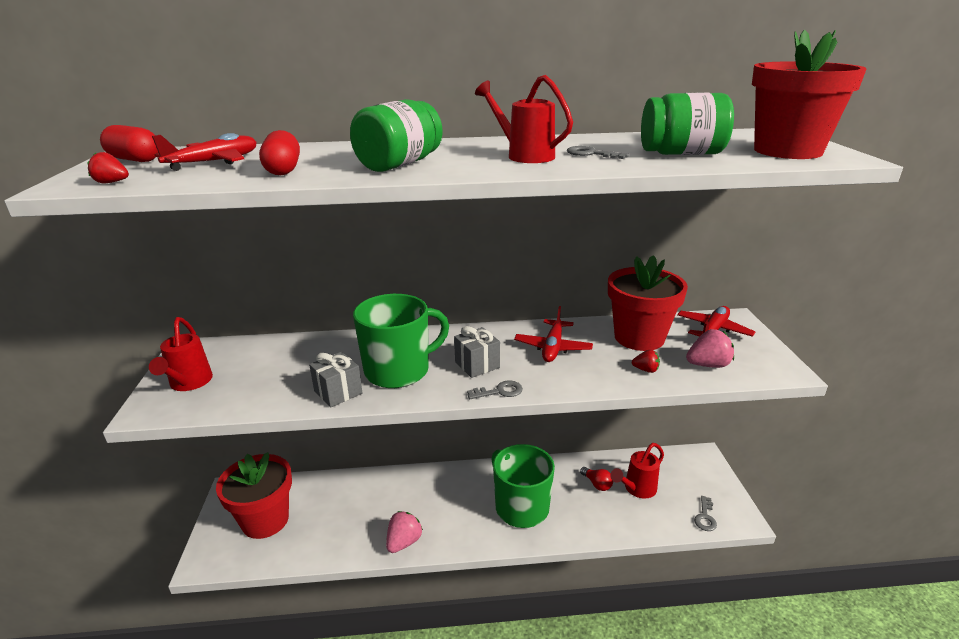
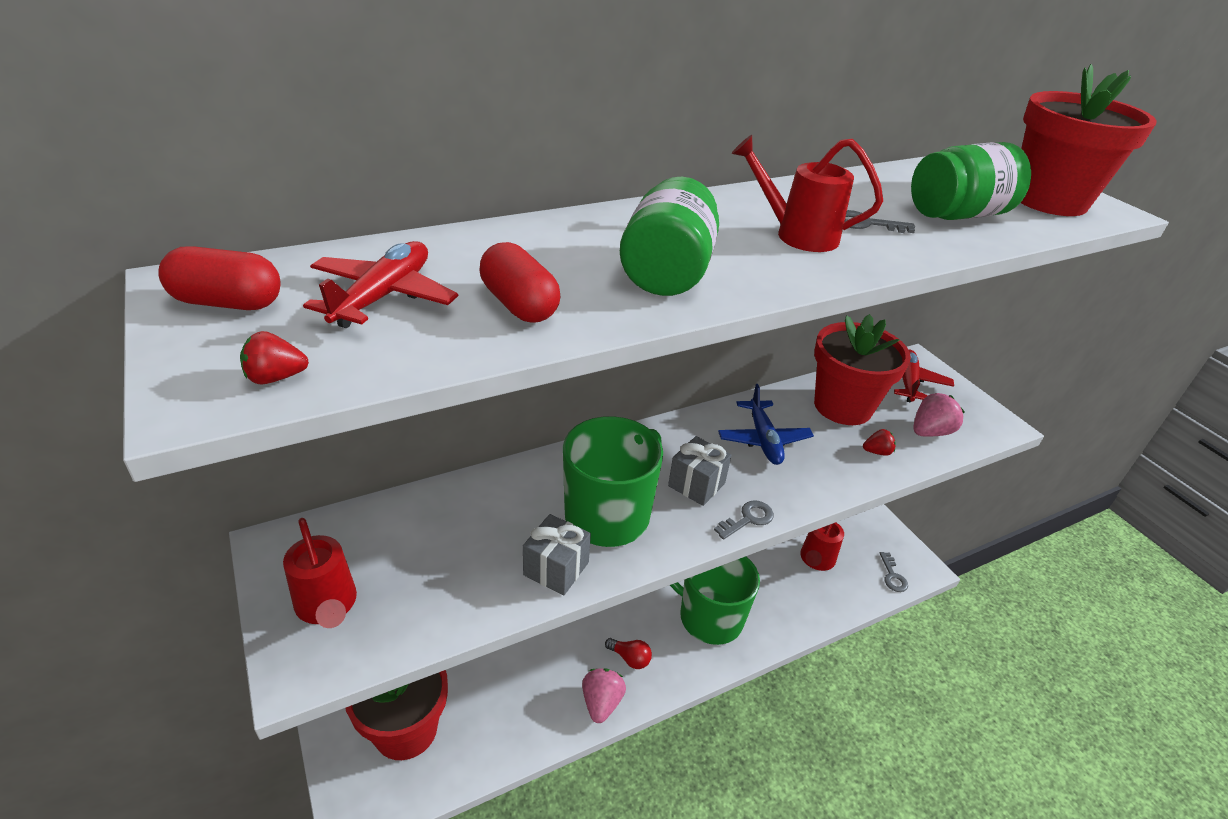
camera: 25 degrees left, 10 degrees up
red plane [514,306,593,362] -> blue plane [718,384,814,465]
red light bulb [580,467,613,491] -> red light bulb moved to [605,638,652,669]

